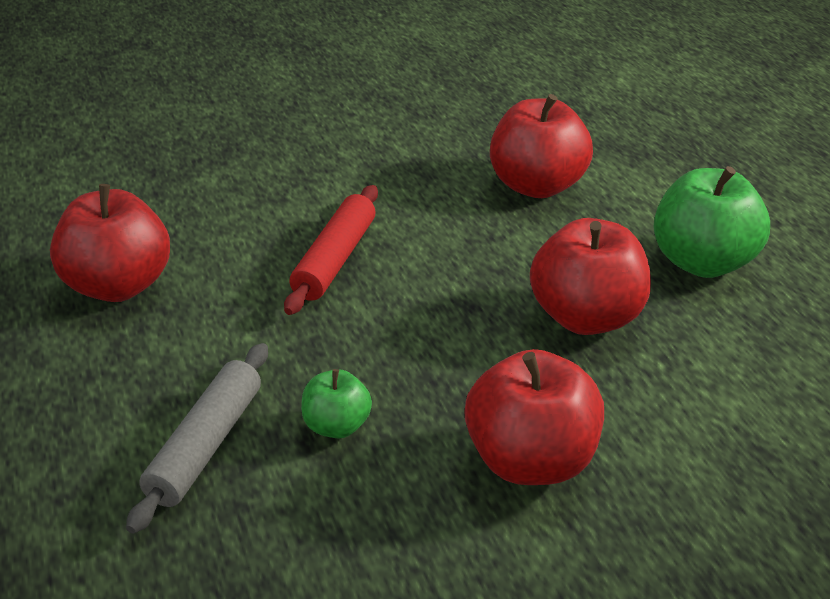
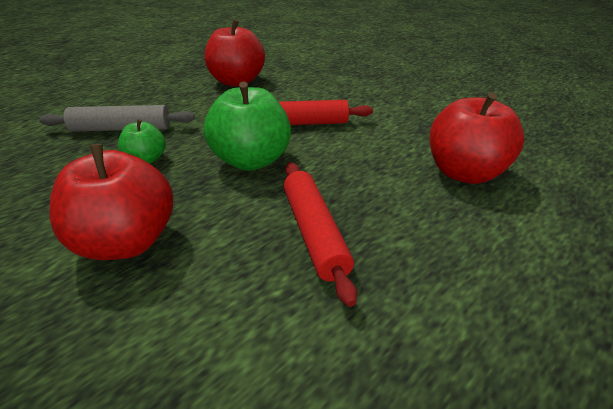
camera: 65 degrees right, 0 degrees up
red apple [530,218,651,335] -> red rolling pin [284,162,357,307]
green apple [654,166,770,278] -> green apple moved to [204,81,291,171]

